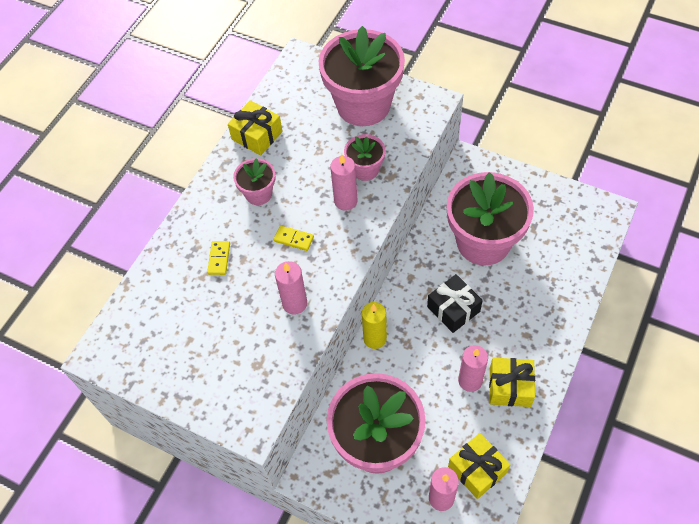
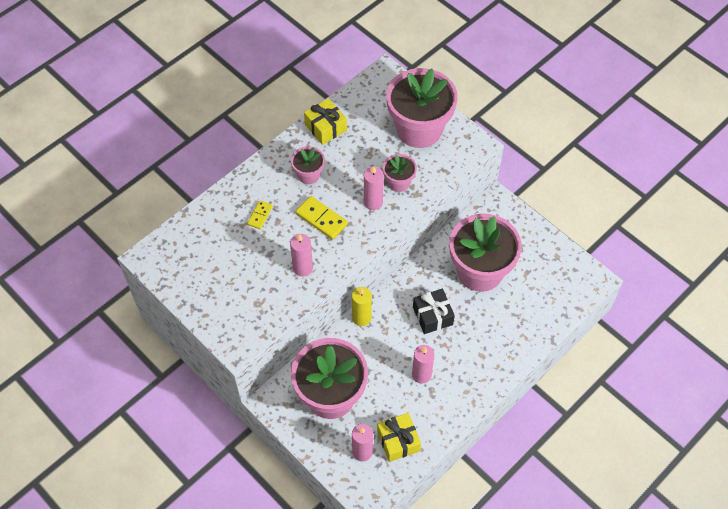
camera: 15 degrees right, 0 degrees up
yellow domino [274,225,314,251] -> yellow domino [295,196,348,240], size x1.65
yellow gift [489,358,535,407] -> none

